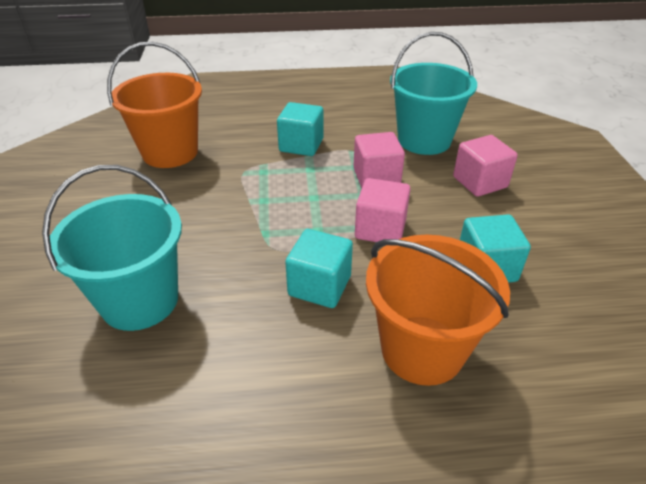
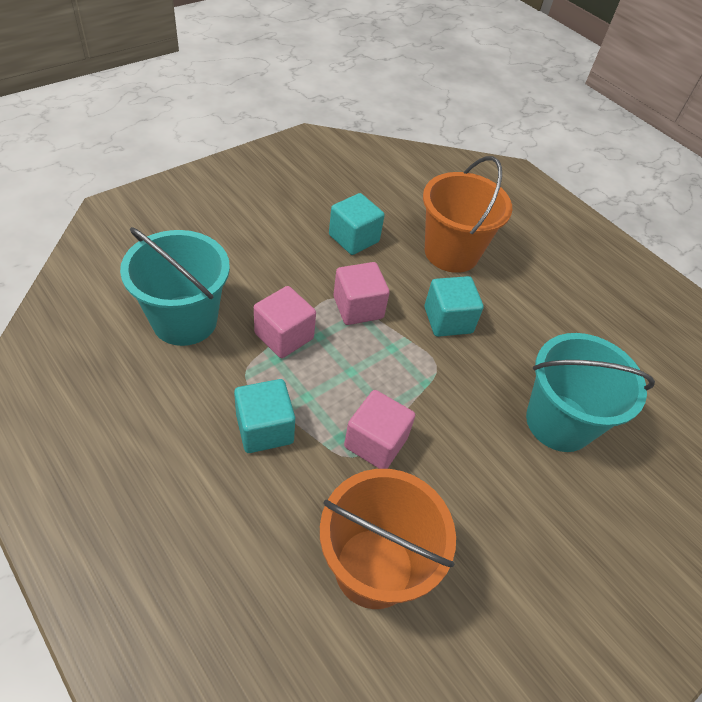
camera: 130 degrees left, 10 degrees up
pink cube [453,135,518,197] -> pink cube moved to [344,390,415,469]

